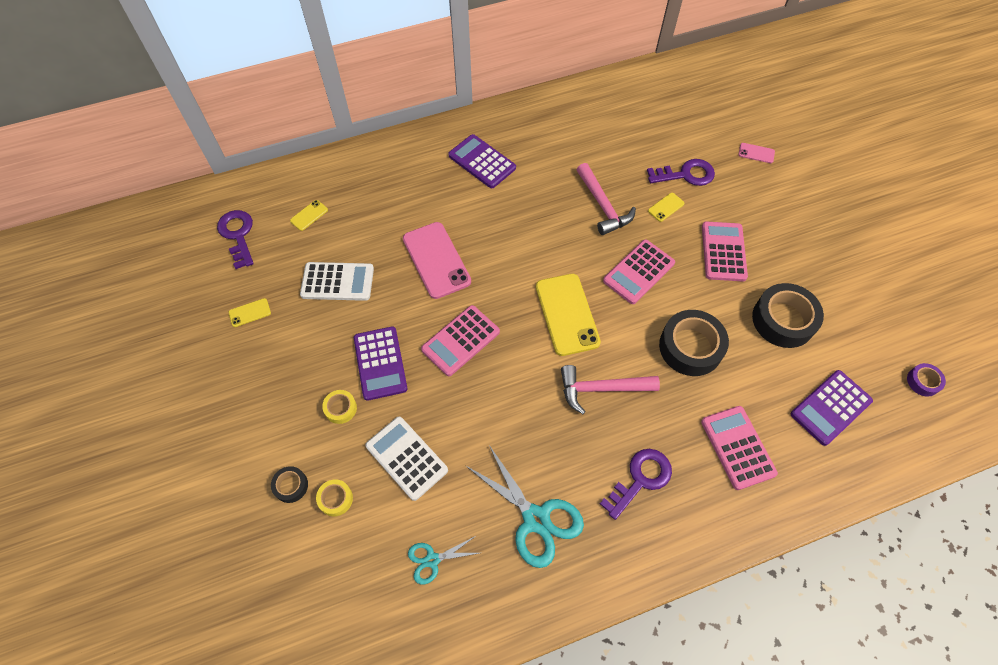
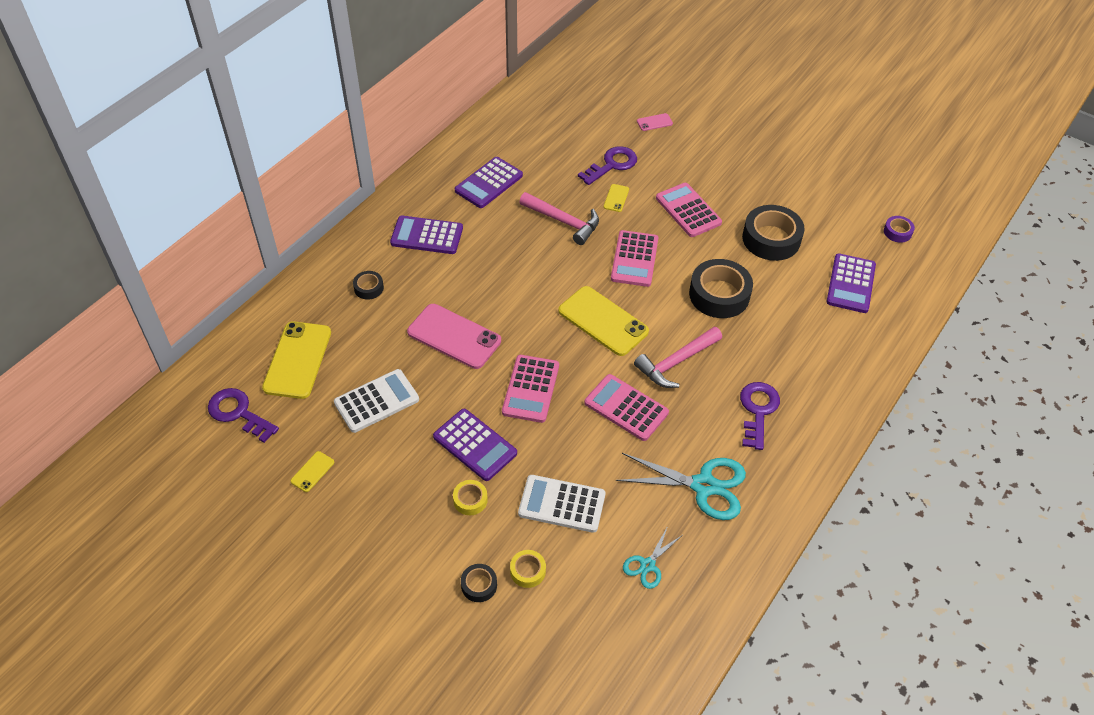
camera: 35 degrees left, 10 degrees down
yellow phone [290,200,328,231] -> yellow phone [262,321,331,399], size x2.22
pink calculator [701,406,778,490] -> pink calculator moved to [584,374,669,441]
none -> black tape [353,271,384,300]
none -> purple calculator [455,157,523,208]

